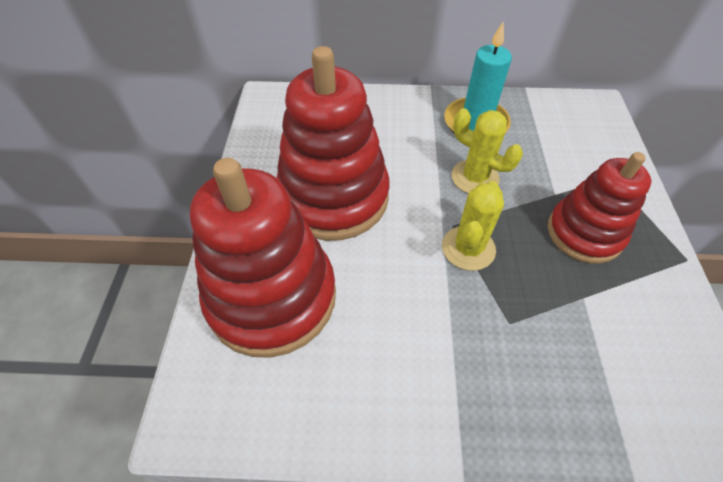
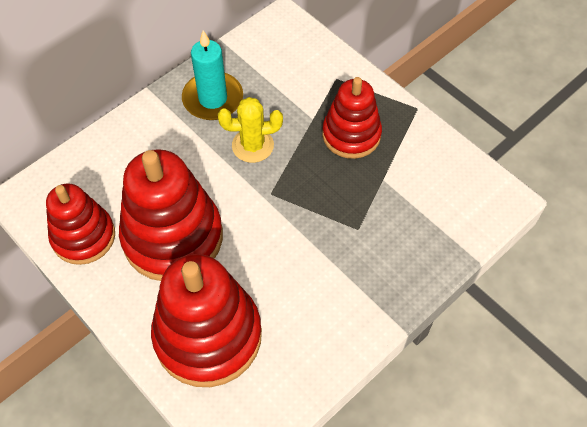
camera: 45 degrees left, 5 degrees up
yellow cactus [442,181,504,271] -> none
none -> red stacking toy [46,183,115,265]

